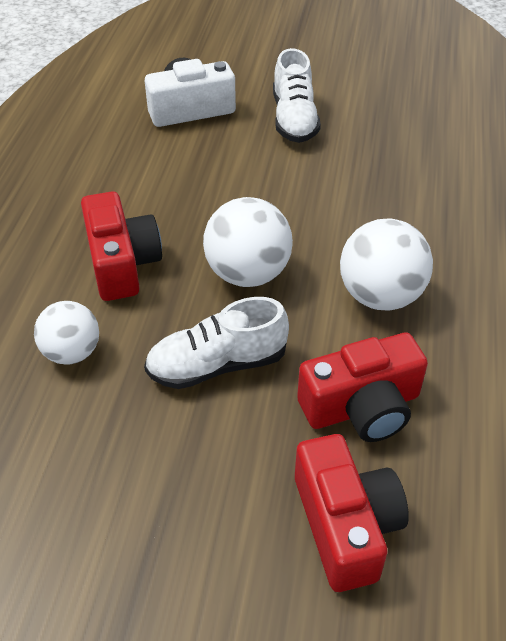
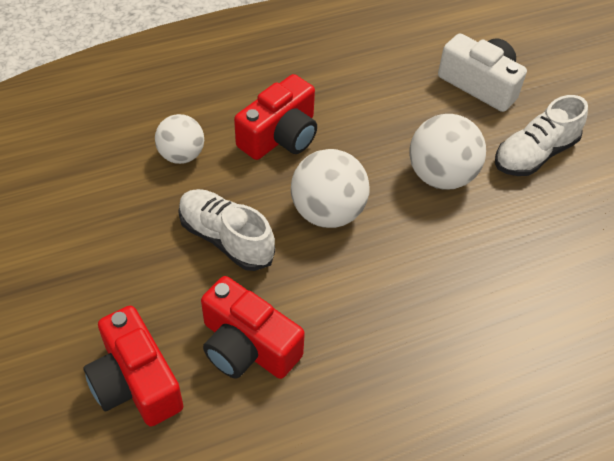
camera: 55 degrees right, 5 degrees up
red camera [295,434,409,592] -> red camera turned 105 degrees clockwise [83,306,183,426]
white ball [340,218,433,311] -> white ball moved to [409,114,486,190]

